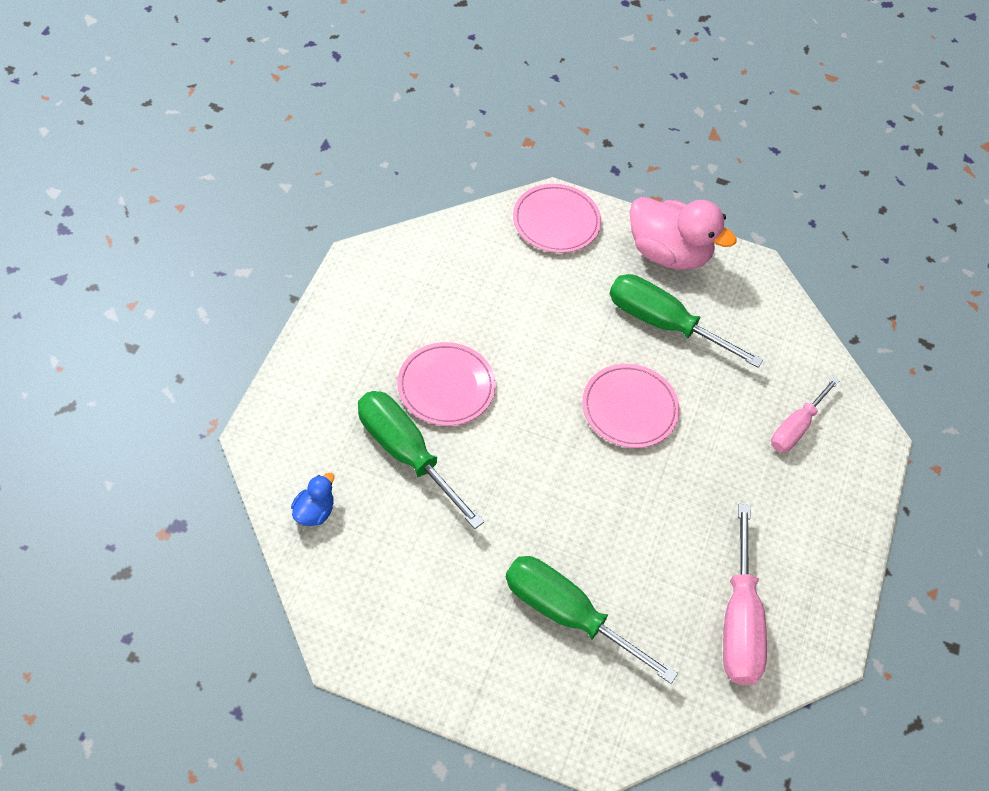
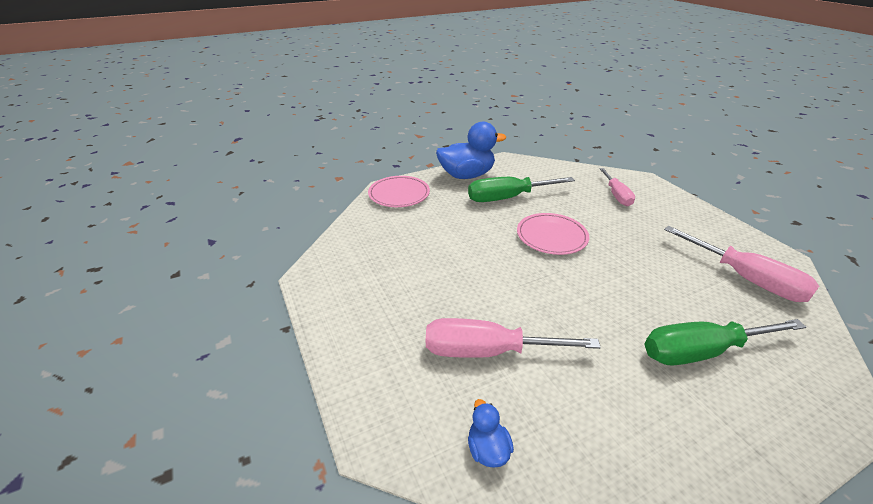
camera: 40 degrees left, 20 degrees down
green screwdriver [358,391,484,529] -> pink screwdriver [426,318,601,358]
pink plate [397,342,496,426] -> none
pink duck [630,197,737,270] -> blue duck [436,121,506,179]

